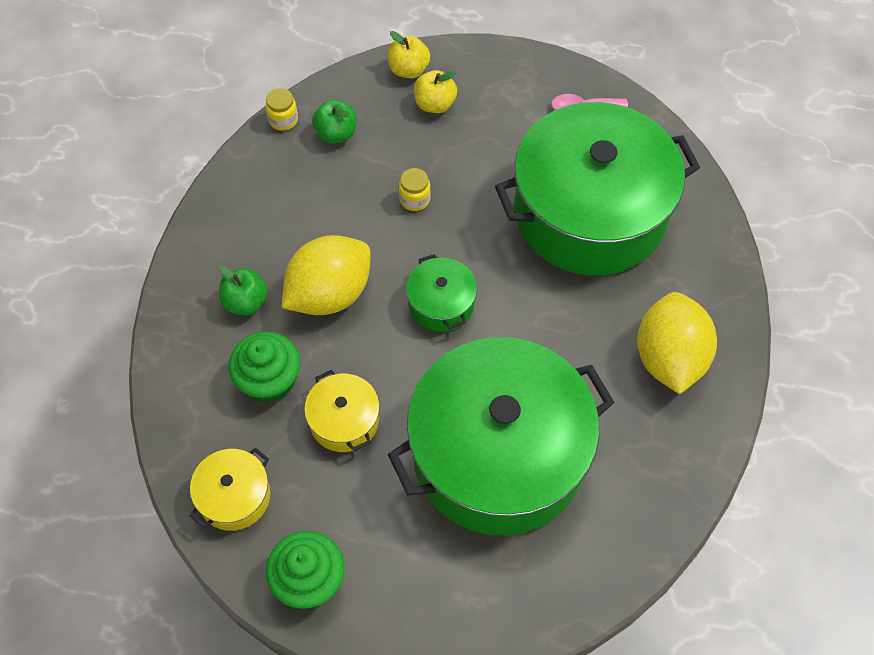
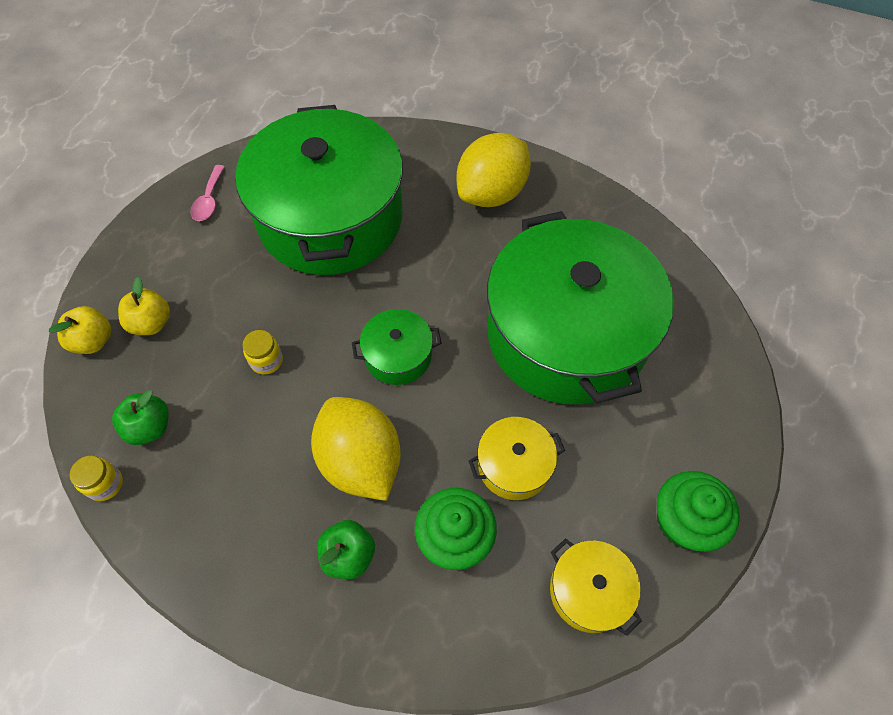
camera: 80 degrees left, 0 degrees up
yellow lemon [637,292,717,394] -> yellow lemon turned 60 degrees counterclockwise [457,133,531,207]

